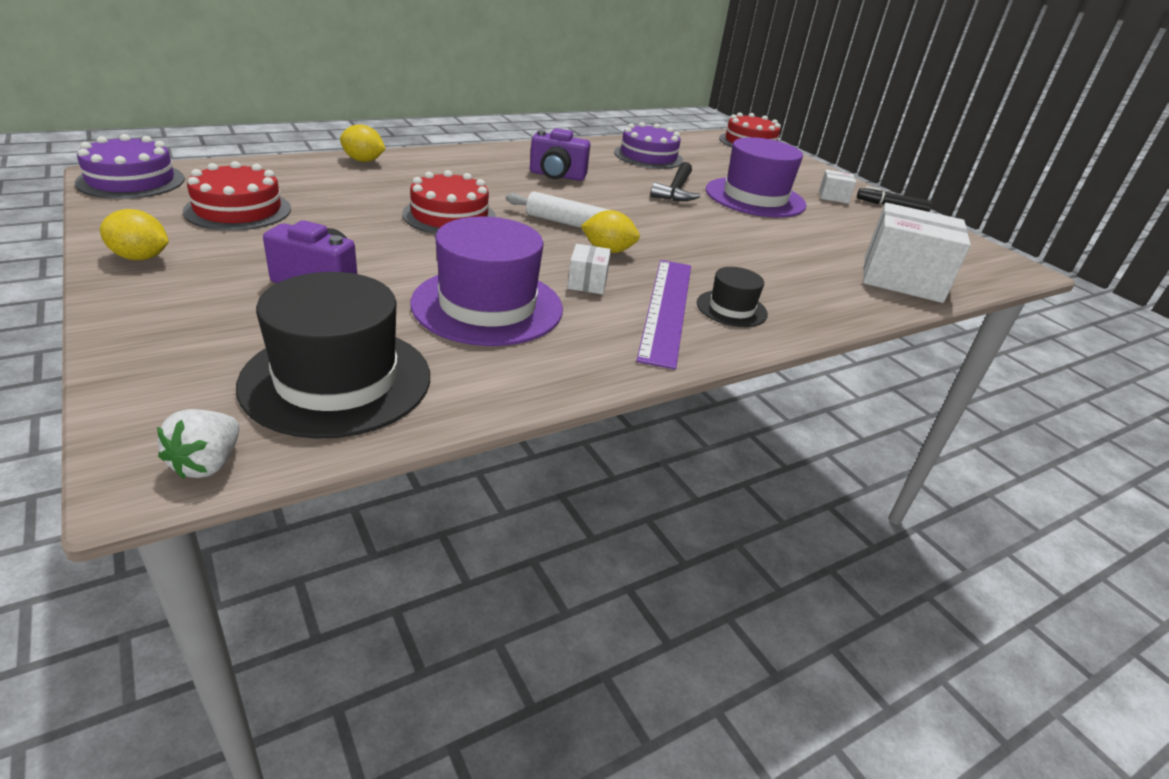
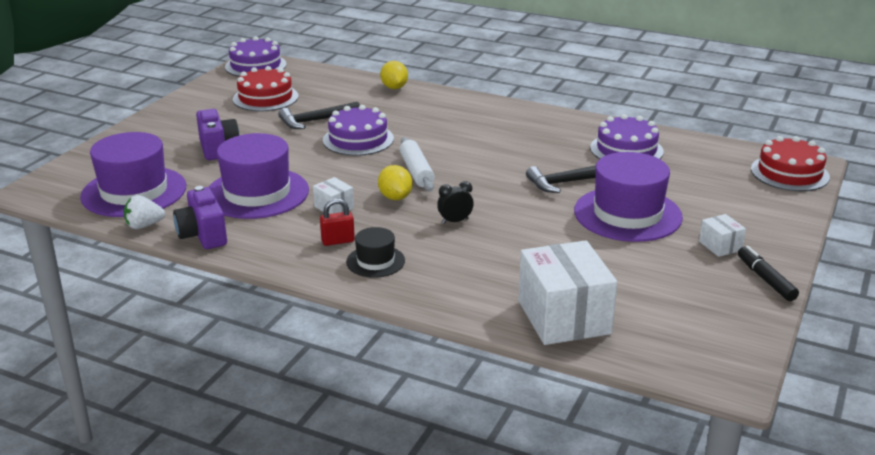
camera: 60 degrees right, 5 degrees down
yellow lemon [100,209,169,260] -> none
white strawberry [157,409,239,479] -> white strawberry moved to [123,195,165,229]
black hat [236,272,430,439] -> purple hat [80,132,186,217]
red cake [402,170,496,234] -> purple cake [323,105,394,156]
purple camera [530,128,591,181] -> purple camera moved to [173,186,227,249]
white box [568,244,611,294] -> white box turned 75 degrees clockwise [313,177,354,214]
purple ruler [636,260,691,370] -> red padlock [320,198,355,246]
none -> black hammer [278,102,360,129]
none -> black clock [437,181,474,224]

